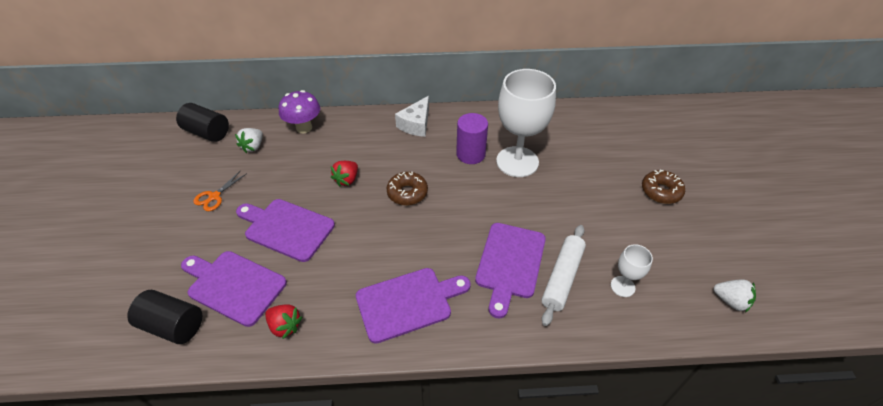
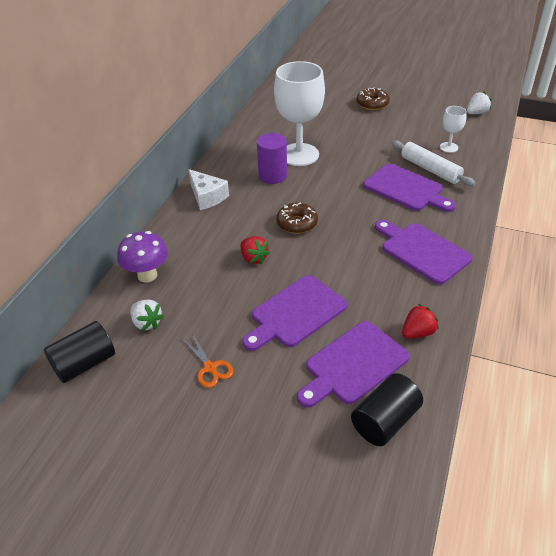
camera: 65 degrees left, 5 degrees down
purple cutting board [356,268,471,344] -> purple cutting board turned 45 degrees counterclockwise [375,220,472,285]

